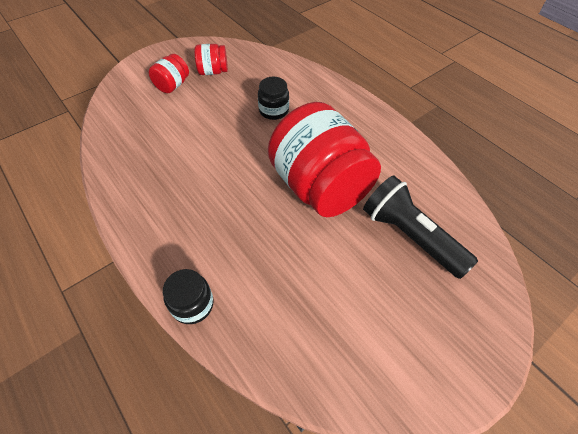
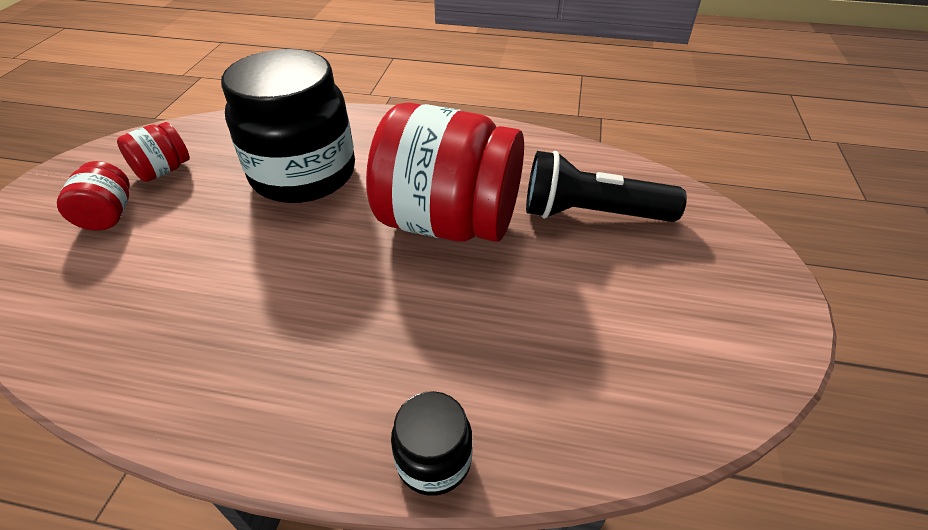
camera: 40 degrees left, 10 degrees down
black jar [258,77,289,120] -> black jar [221,49,355,203], size x2.25

